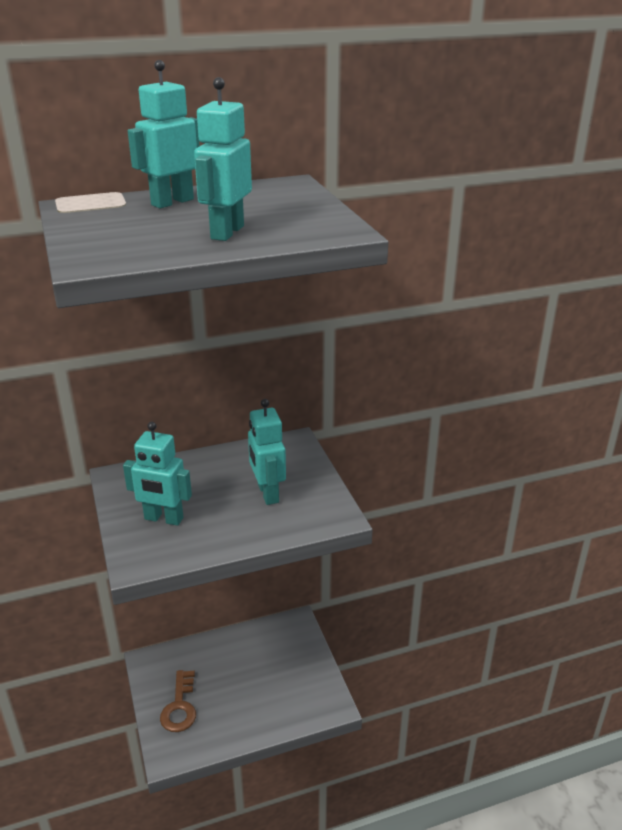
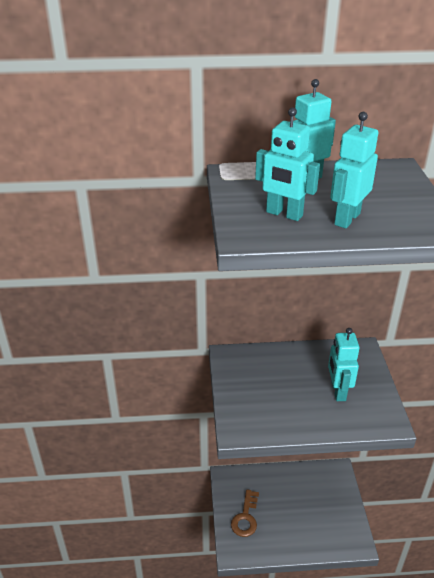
camera: 15 degrees right, 5 degrees up
turquoise robot [123,422,192,526] -> turquoise robot moved to [255,107,320,221]

